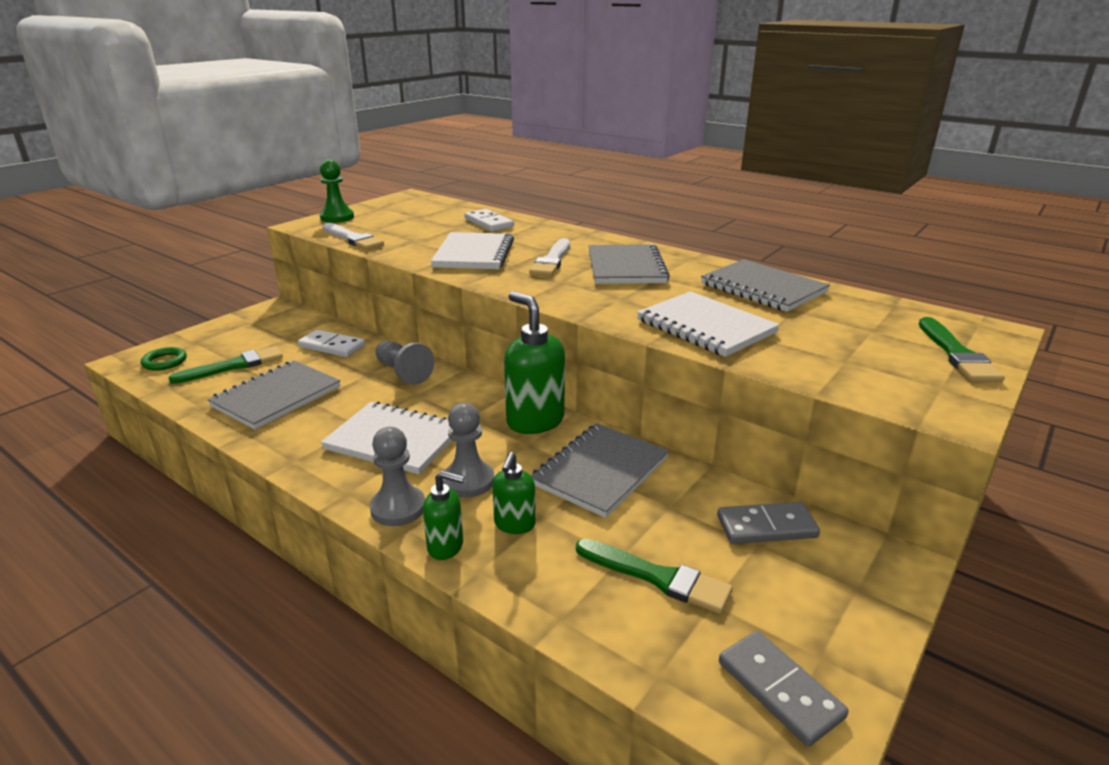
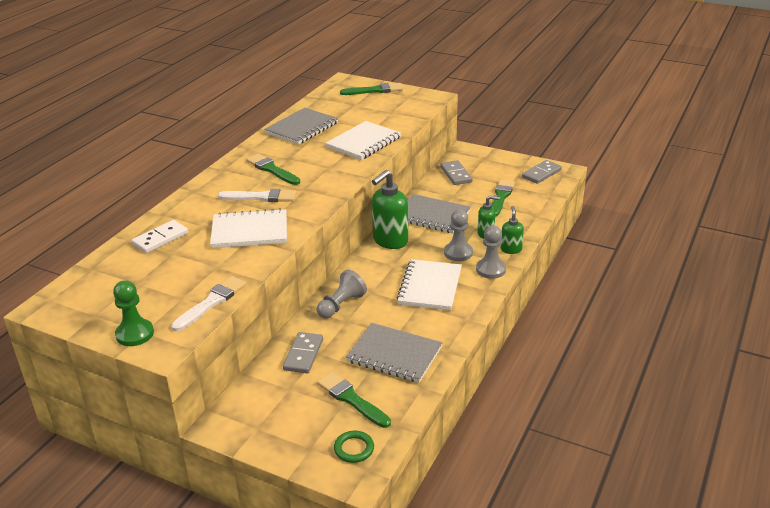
camera: 100 degrees left, 5 degrees up
white domino [298,330,365,357] -> grey domino [283,332,323,373]
grey notebook [588,244,670,284] -> green brush [246,154,300,185]

